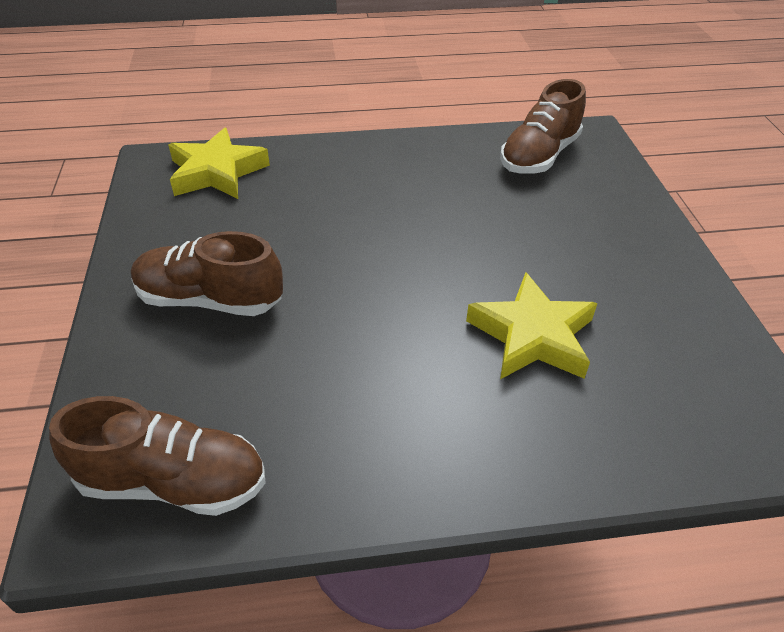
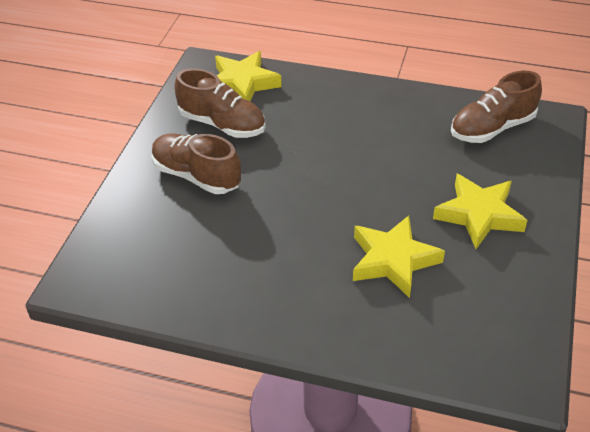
camera: 25 degrees right, 0 degrees up
brown shoe [49,396,266,516] -> brown shoe moved to [175,68,266,138]
none -> yellow star [433,174,527,249]

